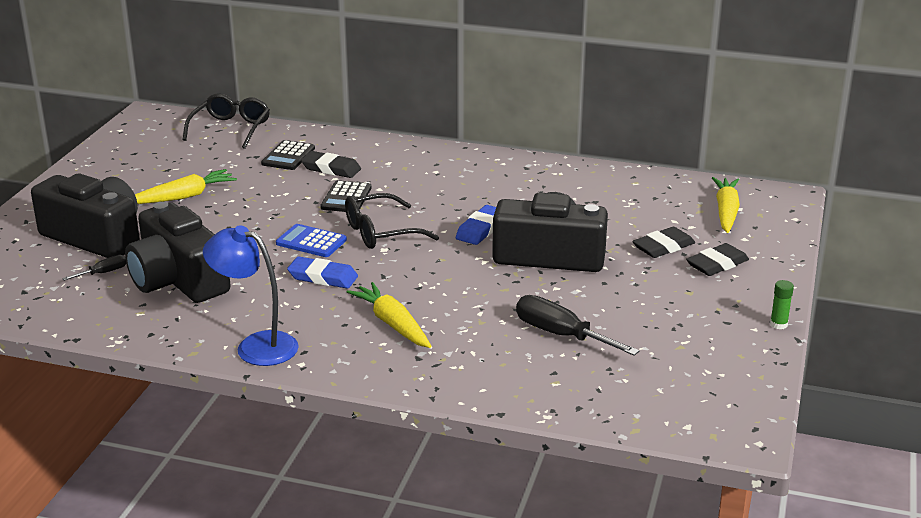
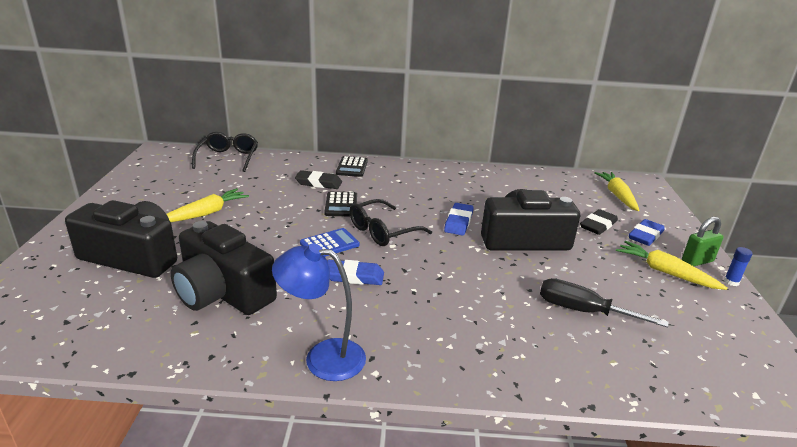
camera: 15 degrees left, 0 degrees up
black screwdriver [62,255,126,281] -> none
black calculator [261,140,315,170] -> black calculator moved to [336,156,368,177]
blue calculator [276,224,347,257] -> blue calculator turned 135 degrees clockwise [300,228,360,257]
yellow carrot [347,282,432,348] -> yellow carrot moved to [616,241,727,290]
black eraser [686,243,749,276] -> blue eraser [629,219,664,246]
green glue stick [770,280,794,330] -> blue glue stick [724,247,753,286]
none -> green padlock [682,217,724,266]

